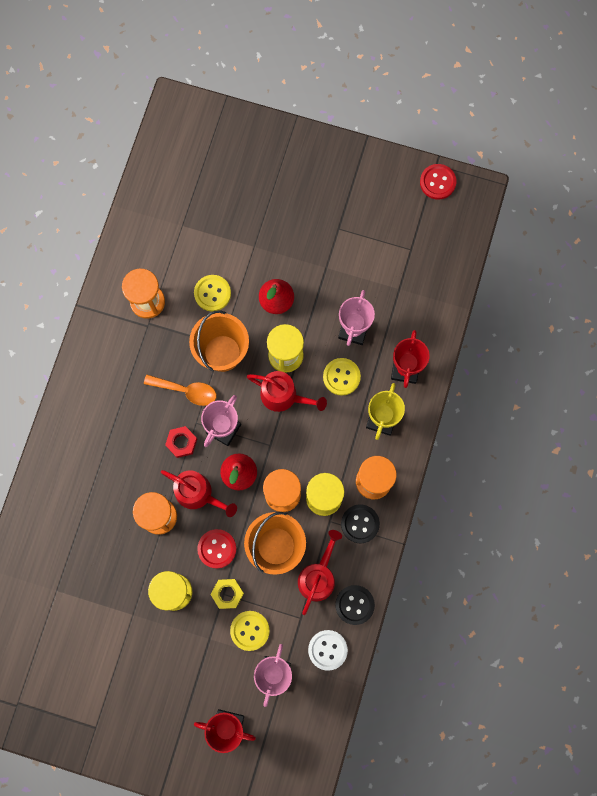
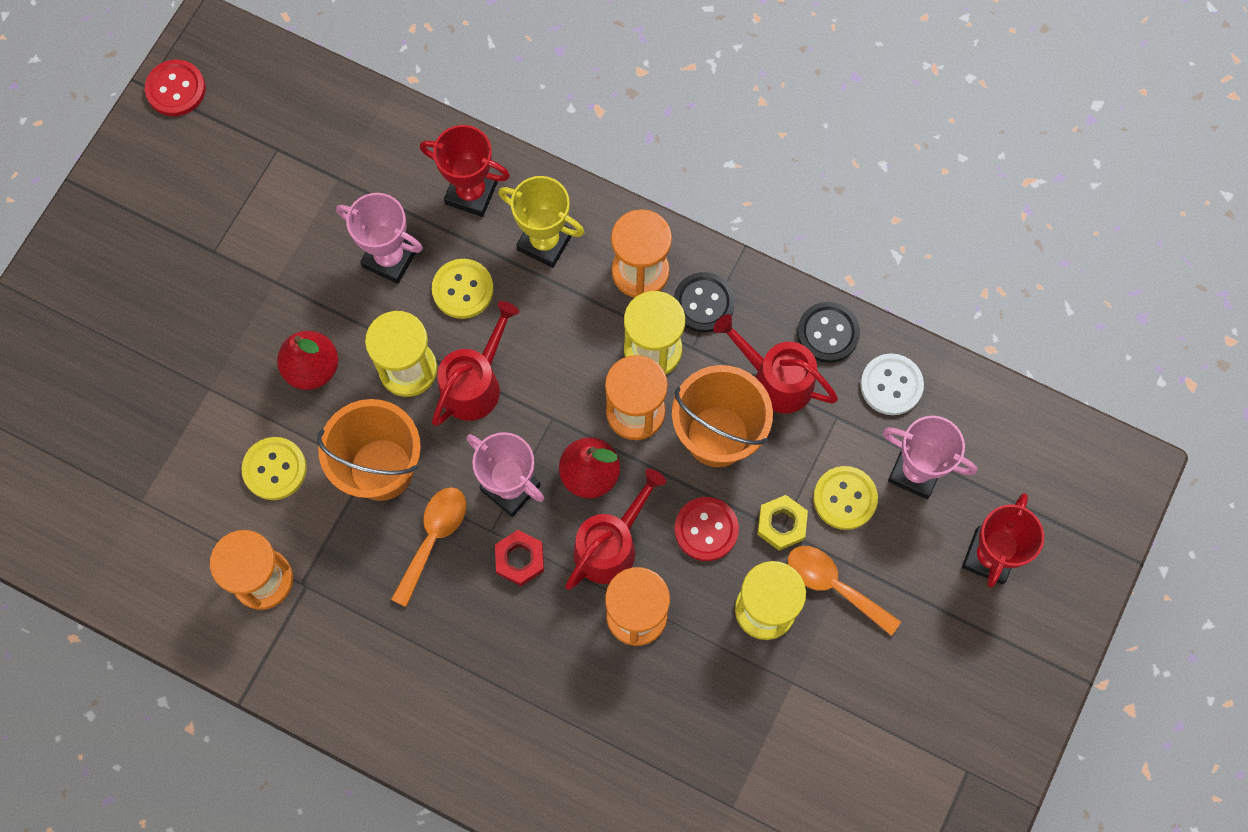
camera: 80 degrees left, 5 degrees down
none -> orange spoon [788,546,901,636]

